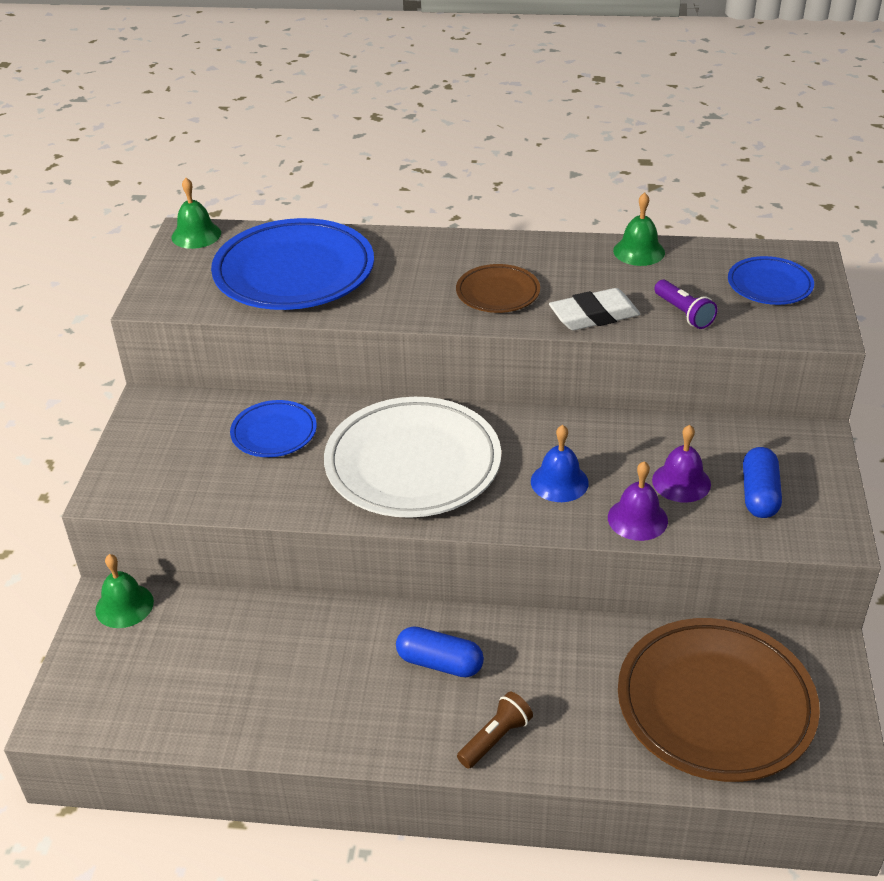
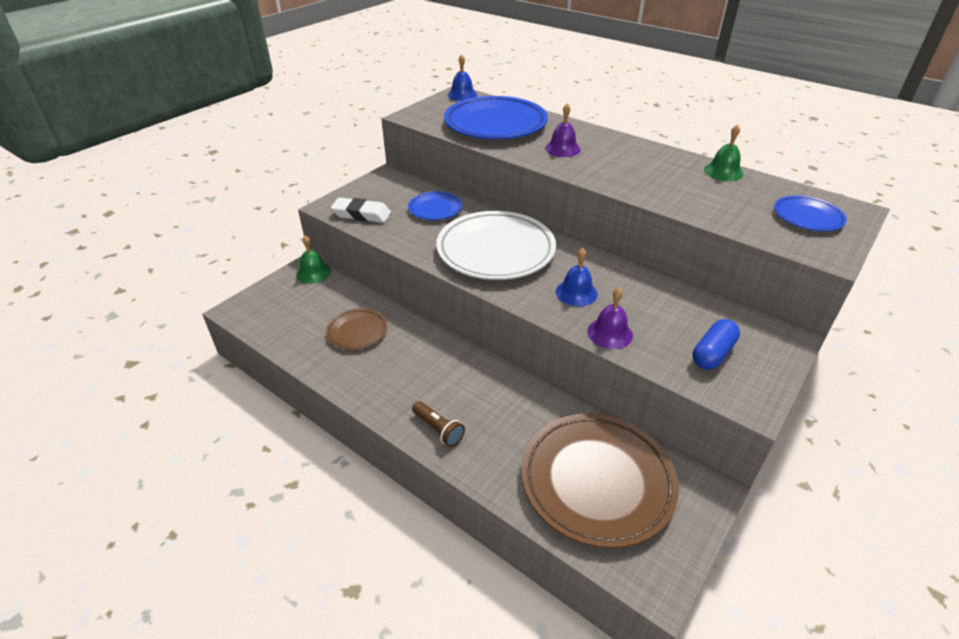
camera: 30 degrees right, 0 degrees up
green bell [171,178,221,249] -> blue bell [447,54,477,101]
blue capsule [396,626,484,677] -> none
brown plate [456,264,540,313] -> brown plate moved to [326,308,387,350]
brown flashlight [457,692,533,769] -> brown flashlight turned 60 degrees clockwise [412,401,465,447]
white eraser [549,288,640,330] -> white eraser moved to [331,198,391,223]
purple bell [652,425,711,503] -> purple bell moved to [545,103,581,157]
purple flashlight [654,280,718,329] -> none

